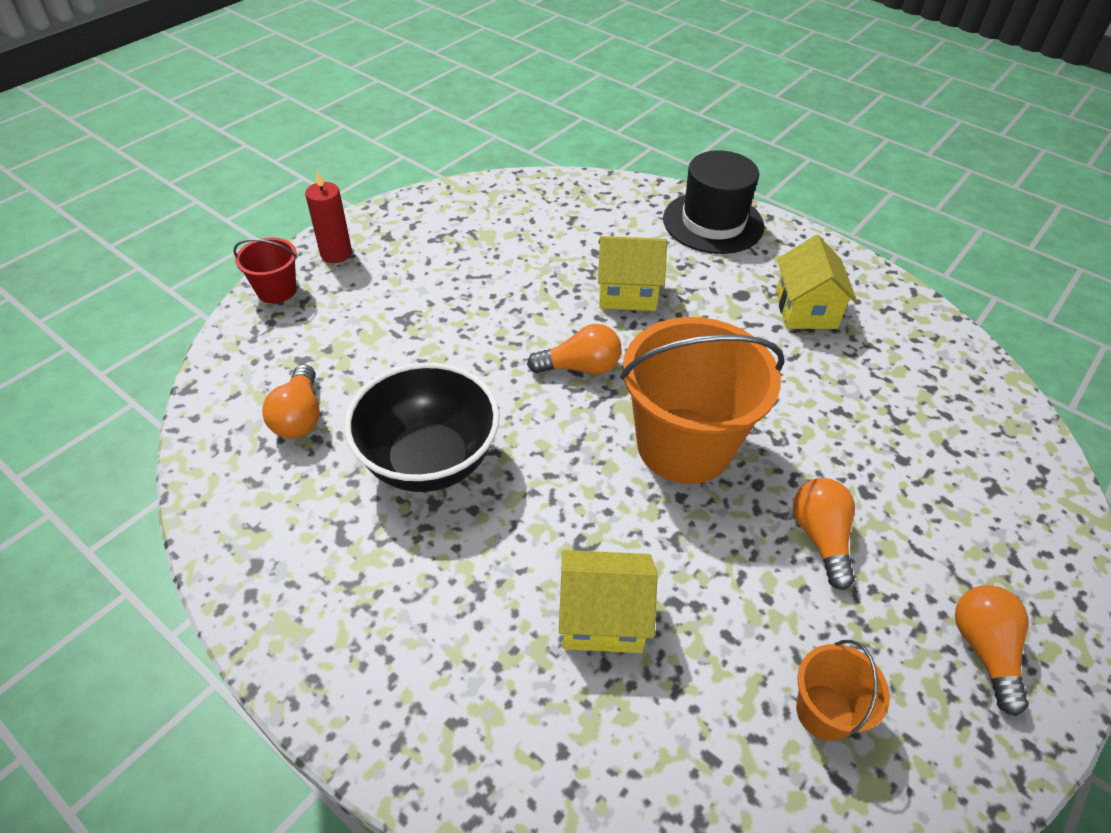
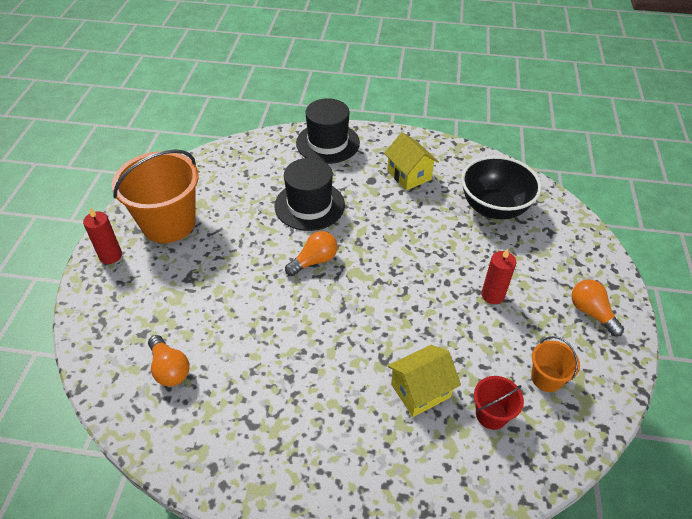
camera: 30 degrees left, 0 degrees up
red bucket [233,237,297,303] -> red bucket moved to [474,376,524,430]
black bowl [345,363,500,492] -> black bowl moved to [461,156,542,220]
yellow house [598,236,667,311] -> black hat [274,158,345,231]
orange bucket [620,317,785,484] -> orange bucket moved to [112,149,199,243]
orange light bulb [793,478,855,590] -> red candle [481,248,516,304]

